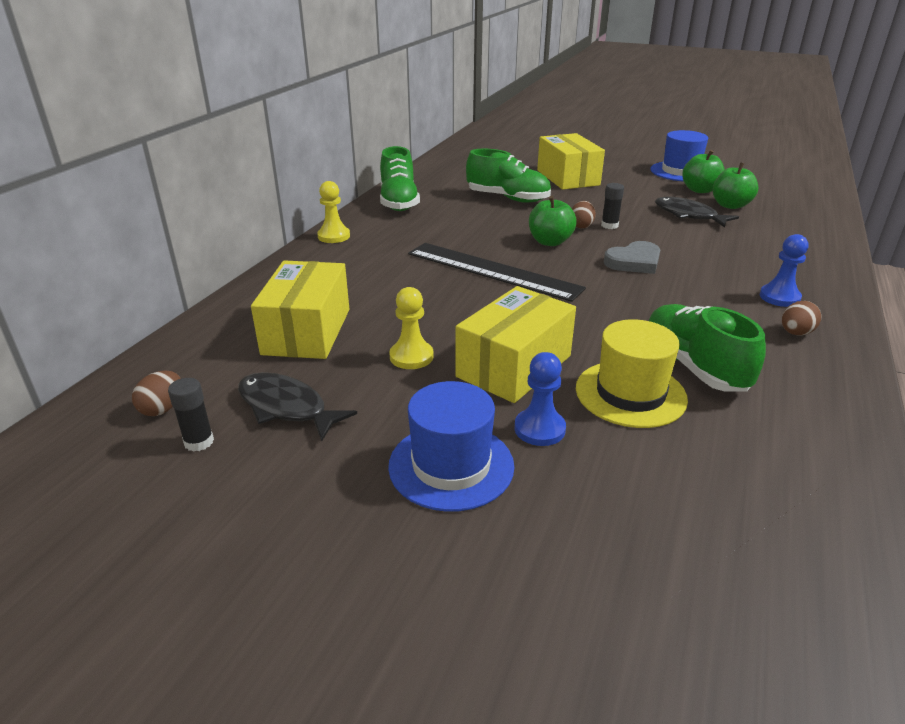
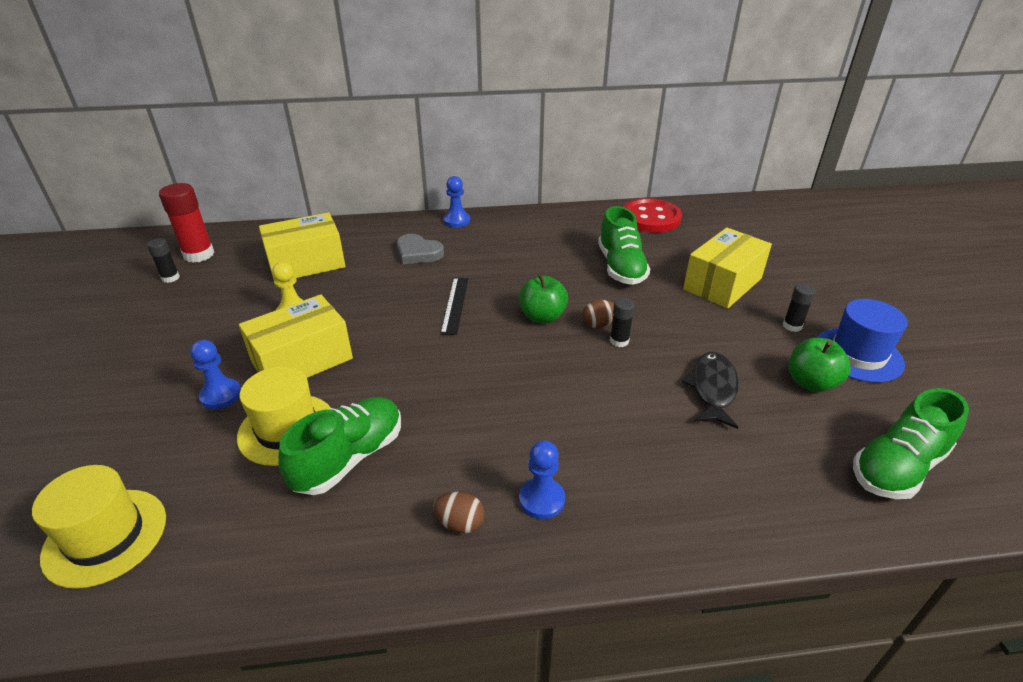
camera: 60 degrees right, 5 degrees up
brown egg [132,370,181,416] -> red glue stick [159,183,214,263]
black fish [238,372,357,442] -> none
yellow pawn [317,181,350,243] -> blue pawn [443,176,470,228]
green shoe [380,146,420,211] -> green shoe moved to [853,388,969,499]
blue hat [388,381,514,512] -> none
black ruler [408,243,586,302] -> black ruler [440,278,469,335], size x0.56
yellow box [455,286,576,403] -> yellow box turned 45 degrees counterclockwise [239,294,353,378]
grey heart [604,241,660,274] -> grey heart moved to [397,234,444,264]
green apple [713,162,758,209] -> none
none -> yellow hat [32,465,166,589]
none -> red button [623,198,682,233]
none -> black glue stick [783,283,816,332]

